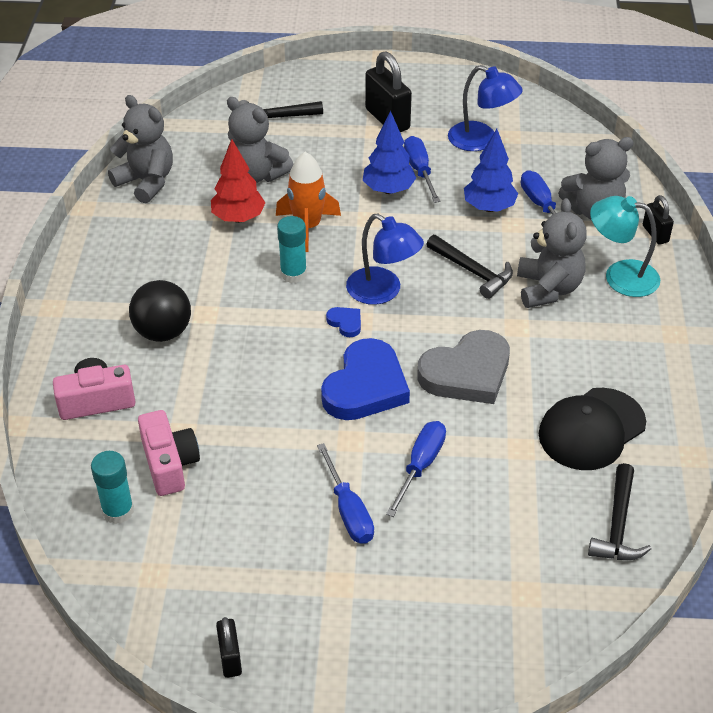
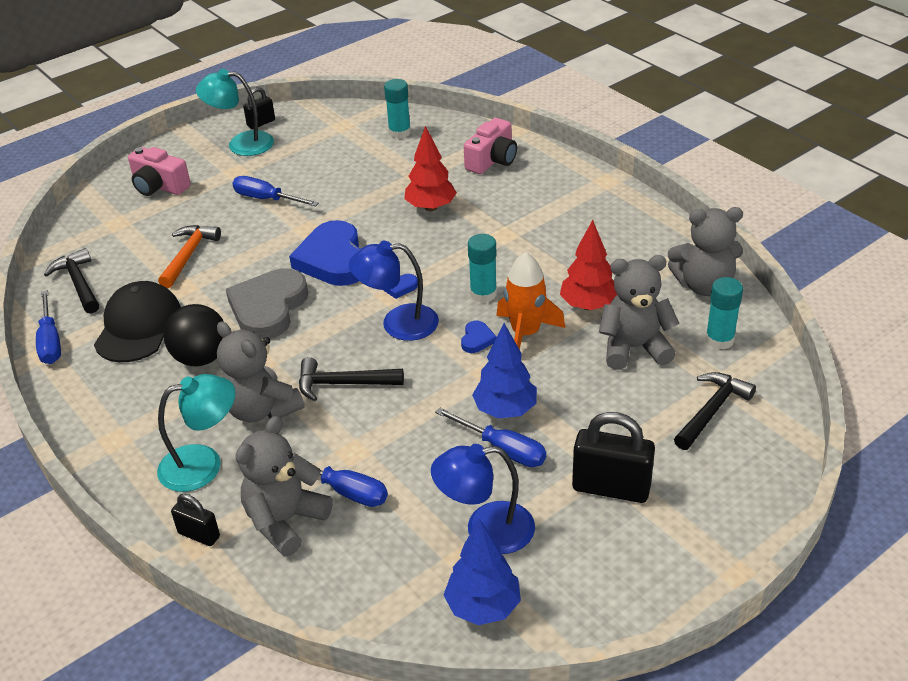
camera: 140 degrees right, 5 degrees down
black ball [129,280,191,342] -> black ball moved to [164,304,224,366]
pink camera [138,410,200,496] -> pink camera moved to [128,147,191,196]
black padlock [216,617,242,678] -> black padlock turned 75 degrees counterclockwise [243,87,275,129]
blue screwdriver [386,421,446,517] -> blue screwdriver moved to [36,290,61,364]
blue tree [464,129,518,212] -> blue tree moved to [444,519,521,625]
none -> orange hammer [158,225,221,288]
none -> turquoise lamp [196,69,274,156]
none -> red tree [404,126,457,211]
none -> blue heart [461,321,497,353]
none -> turquoise glue stick [705,277,743,349]

